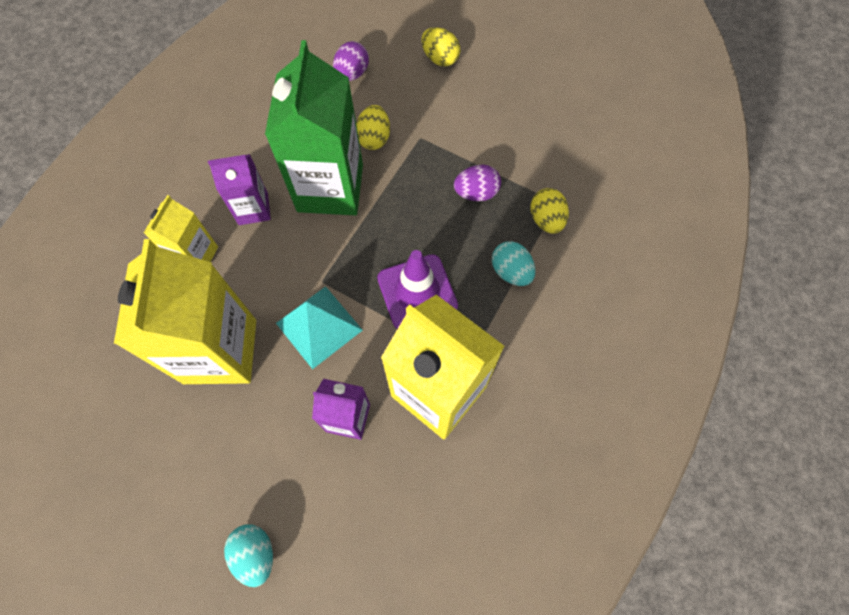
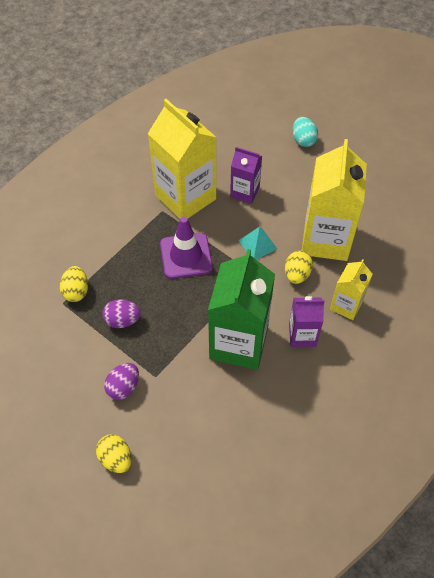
camera: 170 degrees left, 10 degrees down
turquoise pyramid [276,286,363,369] -> turquoise pyramid [239,226,277,260], size x0.66
purple egg [333,41,369,81] -> purple egg moved to [104,363,139,400]
yellow egg [356,105,390,150] -> yellow egg moved to [285,251,313,284]
turquoise egg [492,241,535,286] -> none

